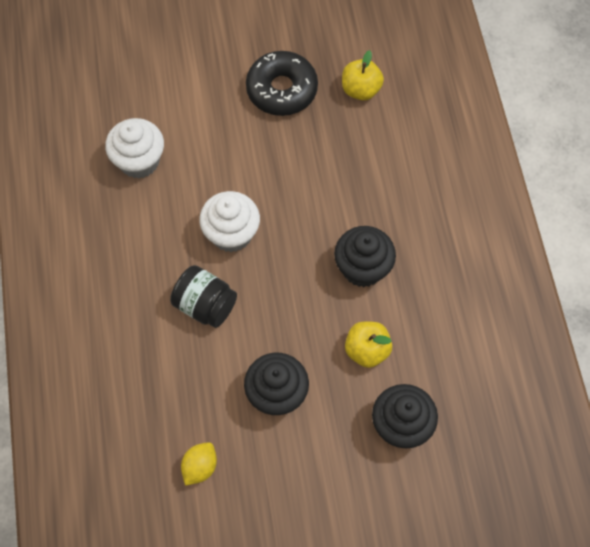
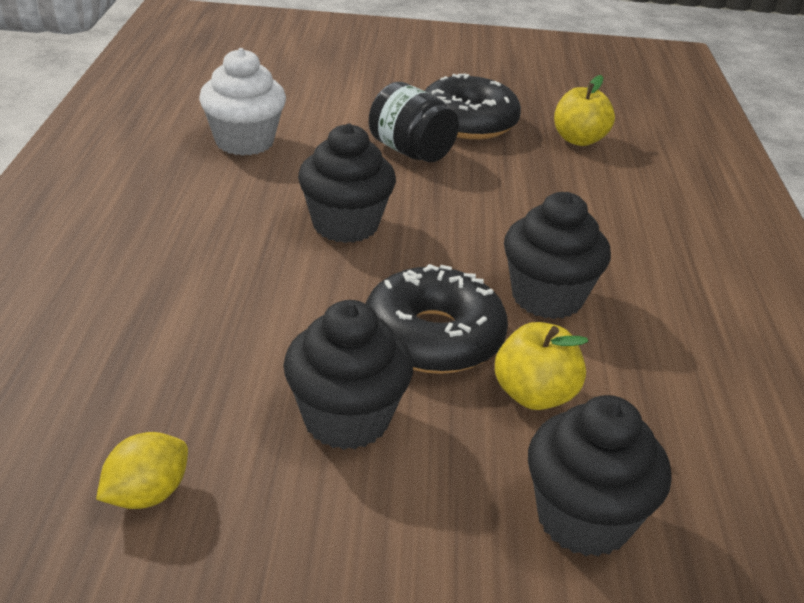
camera: 10 degrees right, 30 degrees down
black jar [170,265,237,328] -> black jar moved to [369,82,459,162]
white cupcake [199,191,260,252] -> black cupcake [298,123,396,243]
none -> black donut [365,264,508,374]

